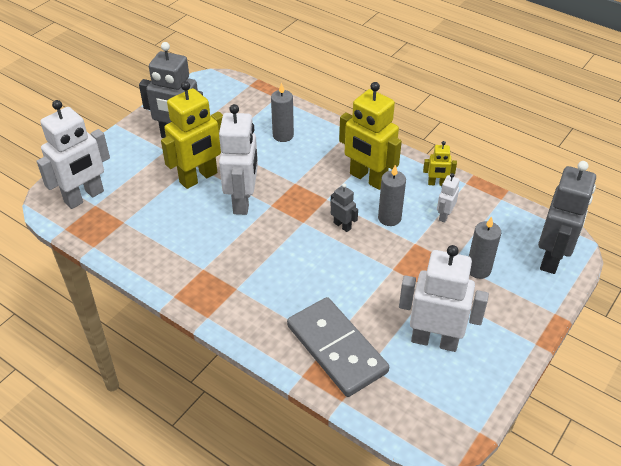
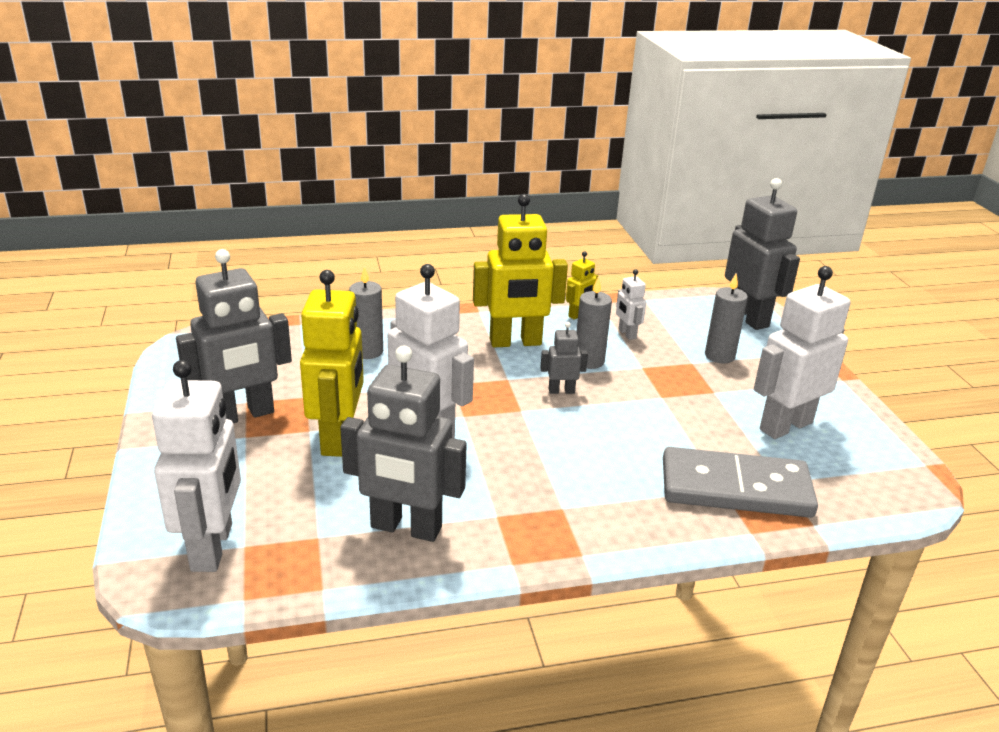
camera: 50 degrees left, 15 degrees down
none -> grey robot [340,346,467,542]

